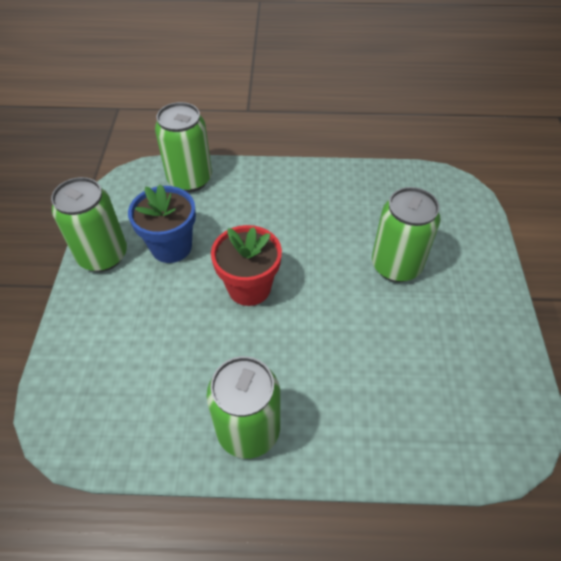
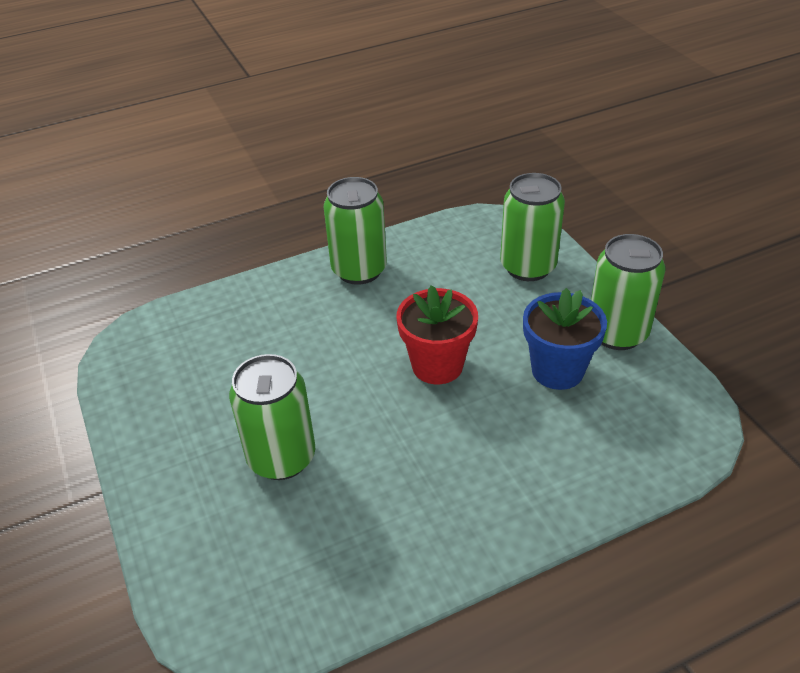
camera: 155 degrees right, 10 degrees down
green can [155,102,212,192] -> green can moved to [500,173,565,281]

